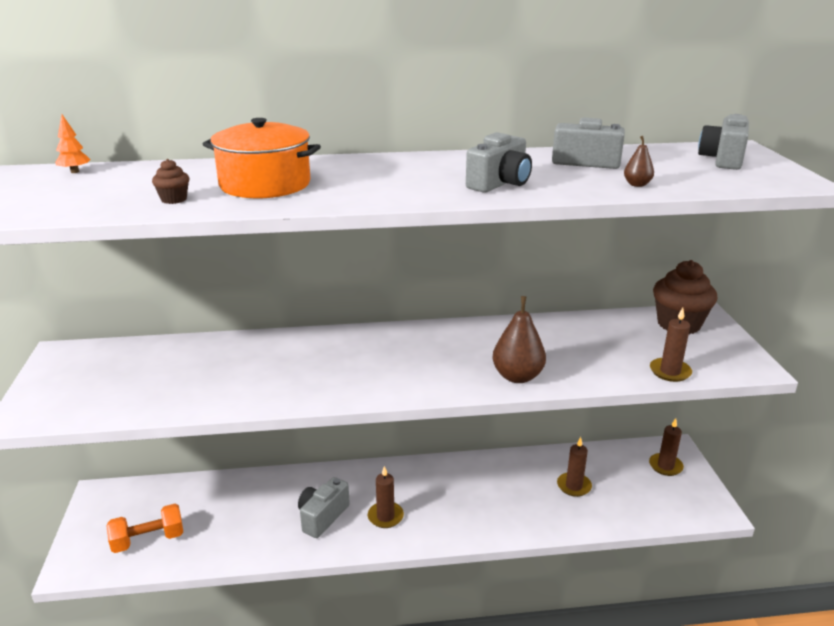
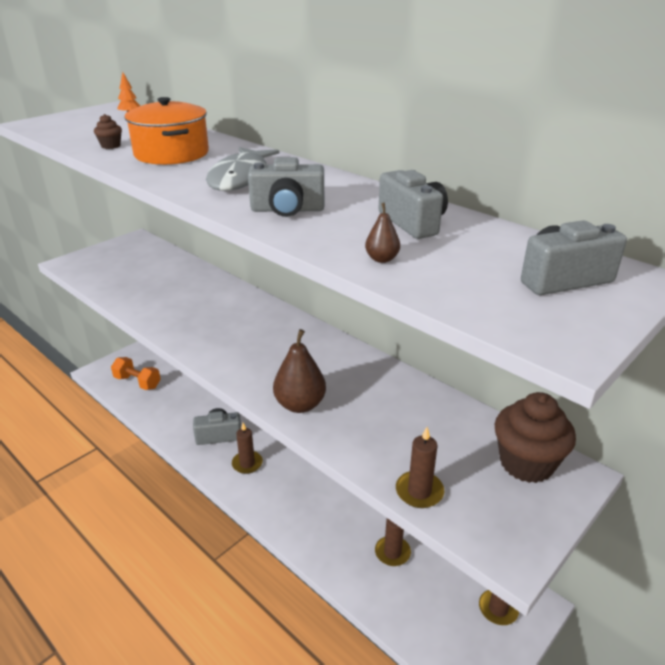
camera: 50 degrees right, 5 degrees up
none -> grey fish [206,147,280,191]

